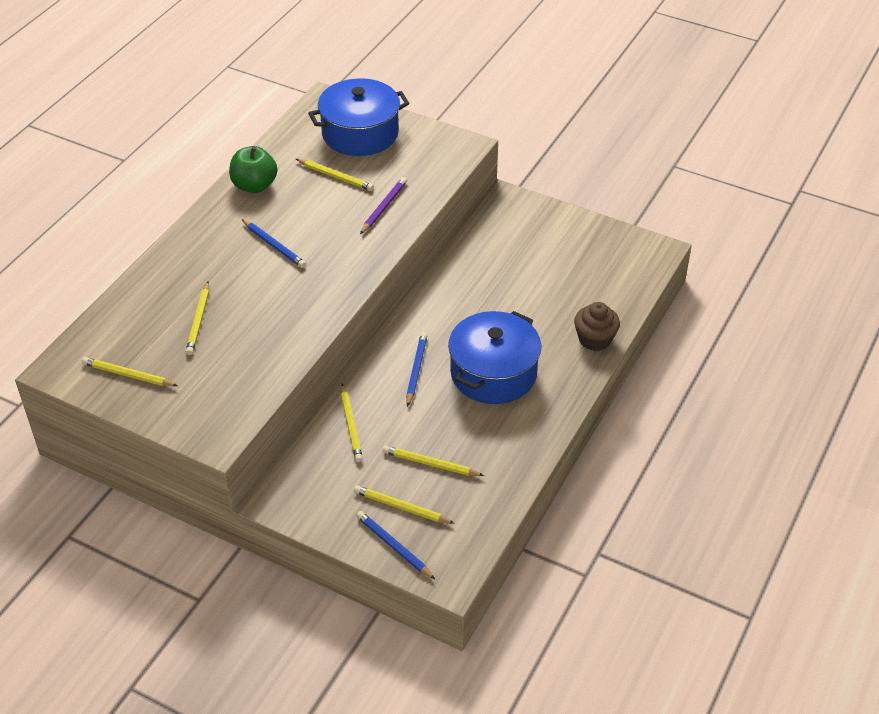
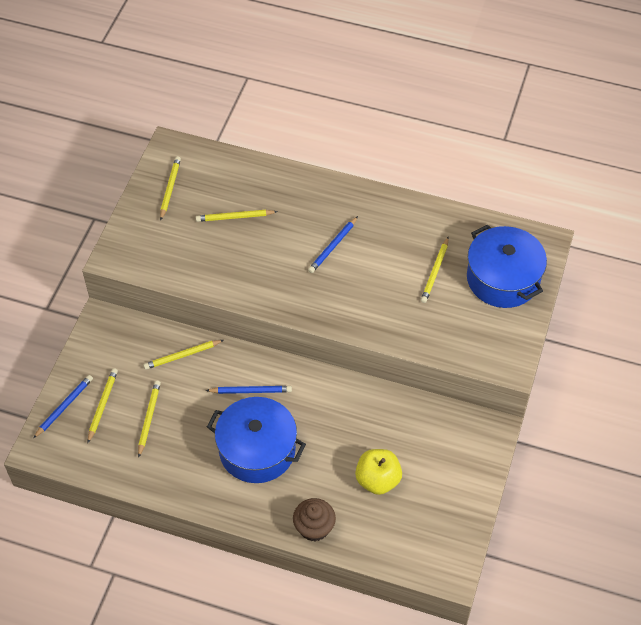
camera: 80 degrees right, 10 degrees up
green apple [229,146,277,193] -> none
purple pencil [360,177,407,234] -> none
none -> yellow apple [355,449,402,495]

